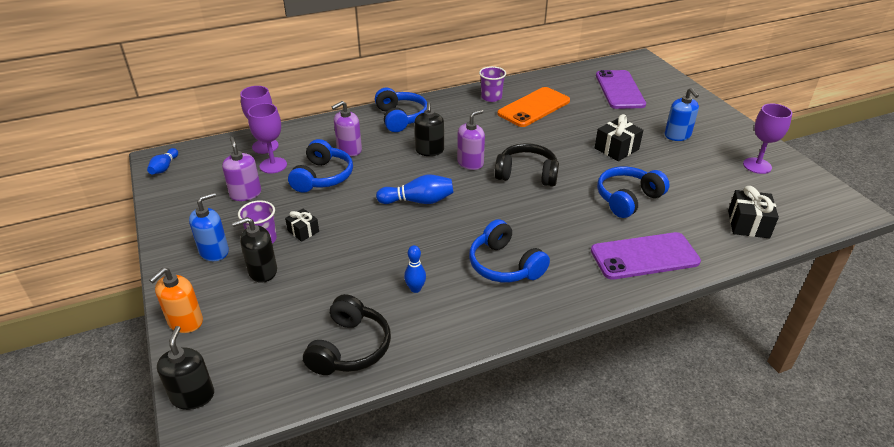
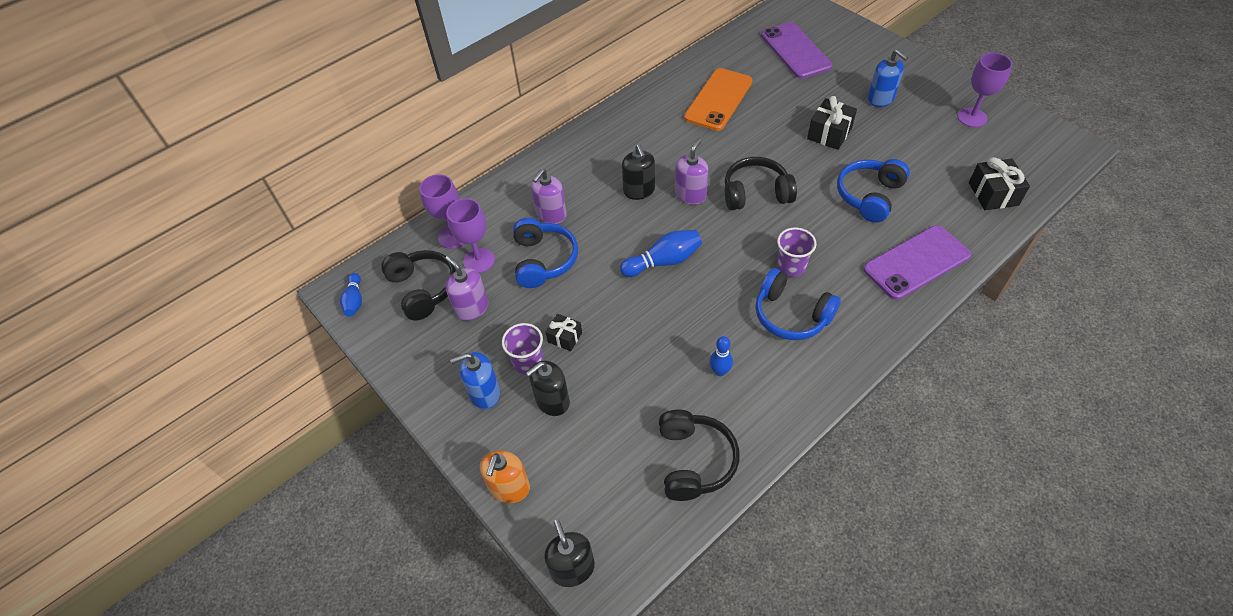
camera: 15 degrees left, 15 degrees up
blue soap dispenser [189,192,229,261] -> blue soap dispenser turned 135 degrees counterclockwise [450,352,500,409]
blue headphones [375,88,427,132] -> none
purple cup [479,66,506,102] -> purple cup moved to [777,228,817,277]
none -> black headphones [381,250,456,320]

